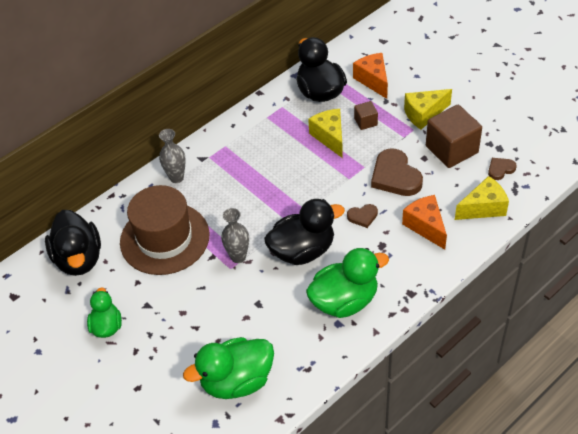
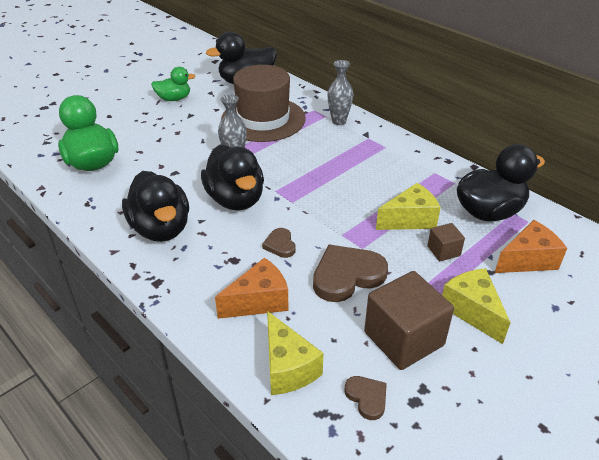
camera: 85 degrees right, 10 degrees down
green duck [306,248,389,318] -> black duck [122,171,189,242]

